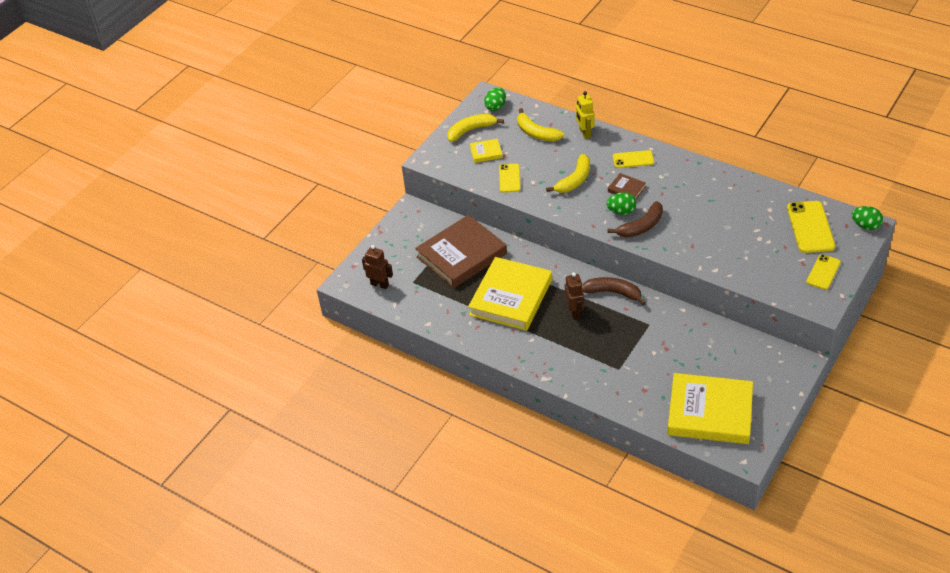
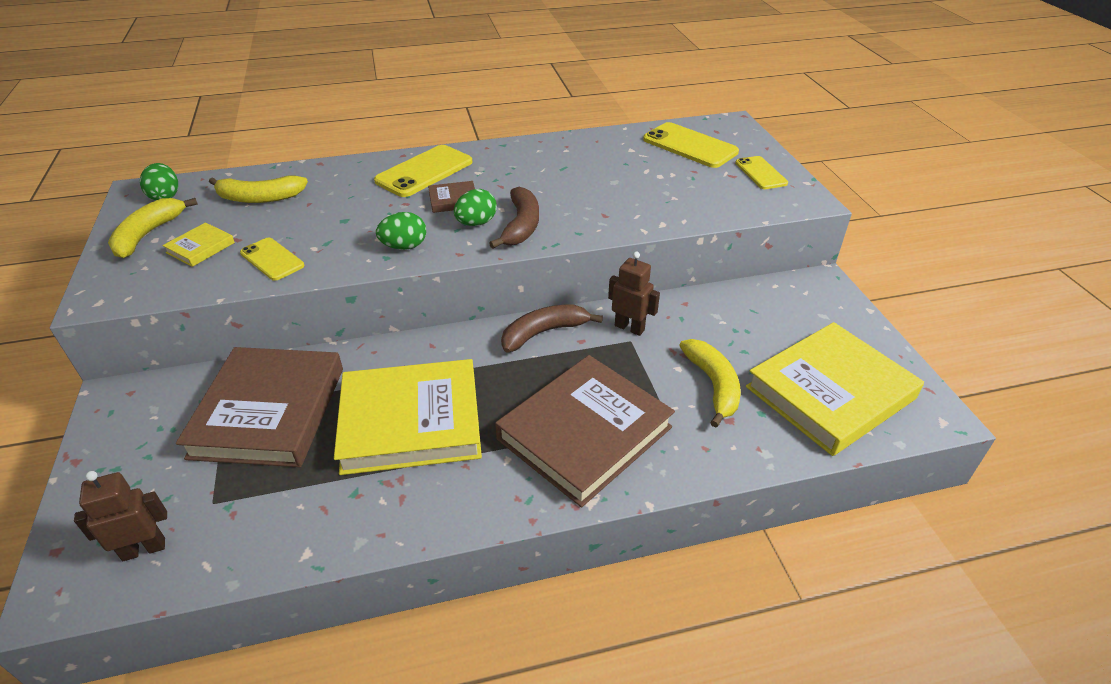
camera: 50 degrees left, 5 degrees down
yellow book [468,257,552,331] -> yellow book turned 75 degrees counterclockwise [334,359,482,475]
yellow banana [546,154,590,193] -> yellow banana moved to [679,339,741,428]
brown robot [565,272,584,320] -> brown robot moved to [608,251,660,336]
yellow robot [576,91,594,139] -> none
yellow phone [613,150,654,168] -> yellow phone [374,145,472,197], size x1.63
green egg [852,206,883,230] -> green egg moved to [376,212,426,250]
none -> brown book [495,355,675,507]

